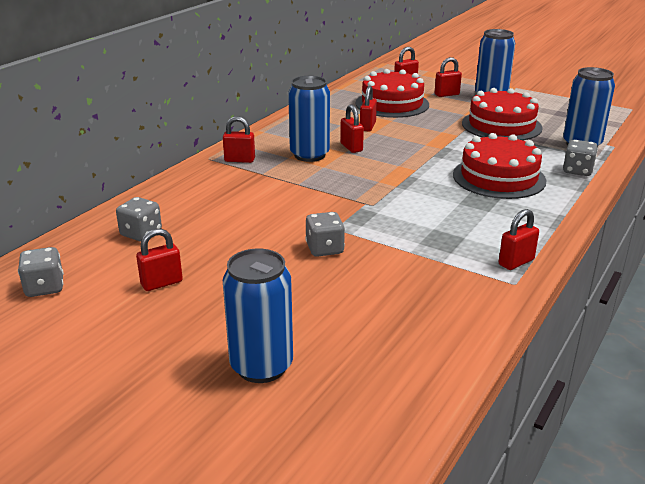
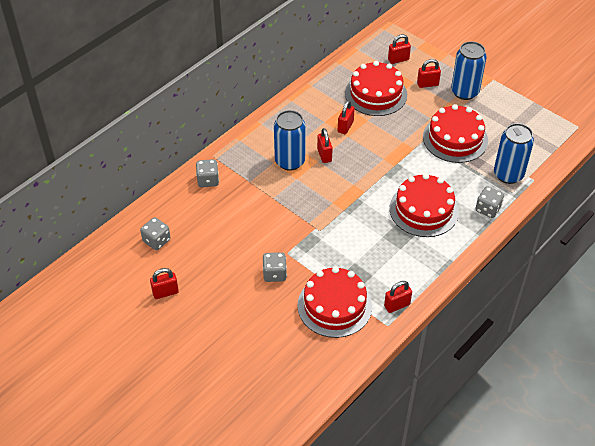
camera: 10 degrees right, 20 degrees up
grey dice [18,247,64,297] -> grey dice moved to [196,159,219,187]
red padlock [223,116,255,163] -> none
blue can [223,249,293,383] -> none
none -> red cake [297,266,372,338]

